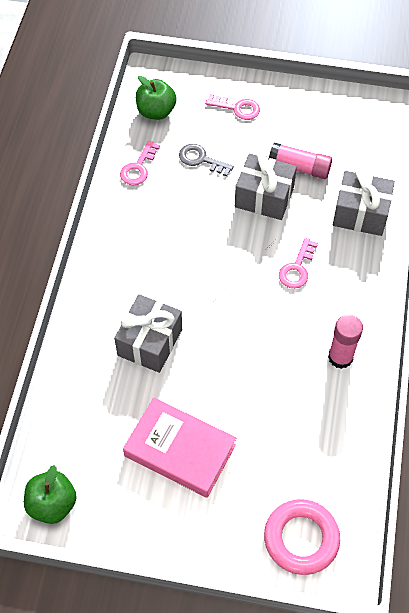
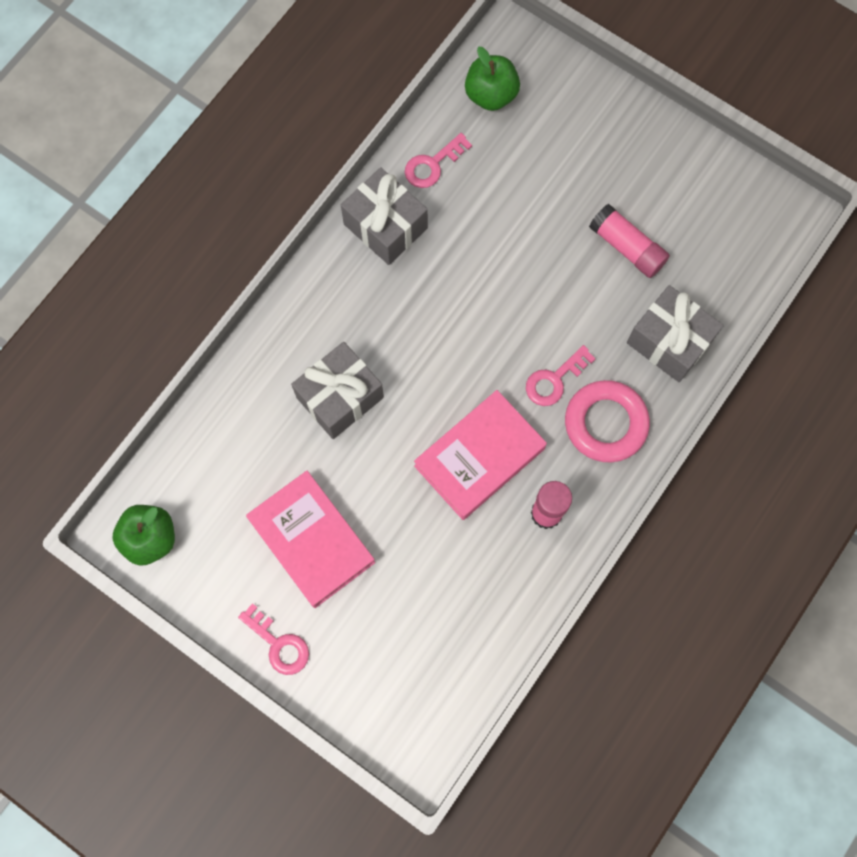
camera: 25 degrees right, 15 degrees up
grey key [179,144,234,176] -> none
pink key [205,94,260,120] -> pink key moved to [238,603,309,675]
grey gift [235,152,297,220] -> grey gift moved to [341,167,428,265]
pink ring [264,499,340,575] -> pink ring moved to [565,380,650,462]
none -> pink book [414,390,547,520]

